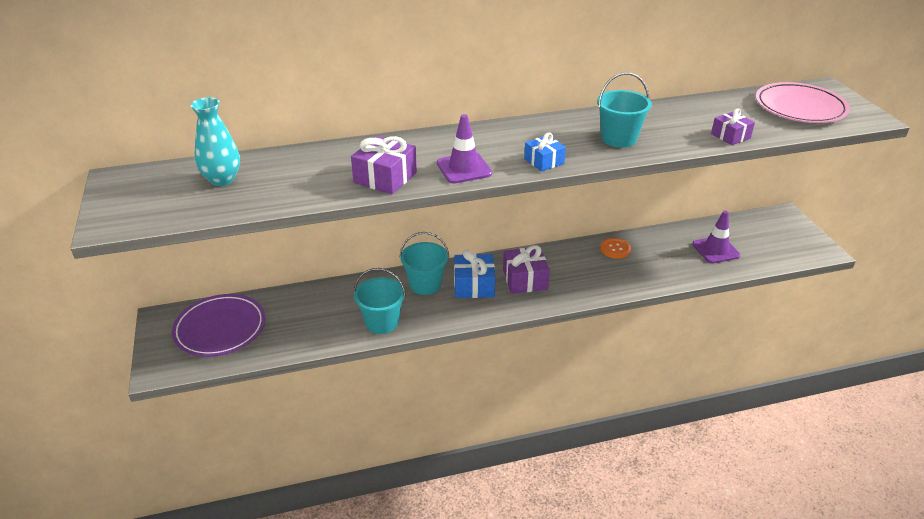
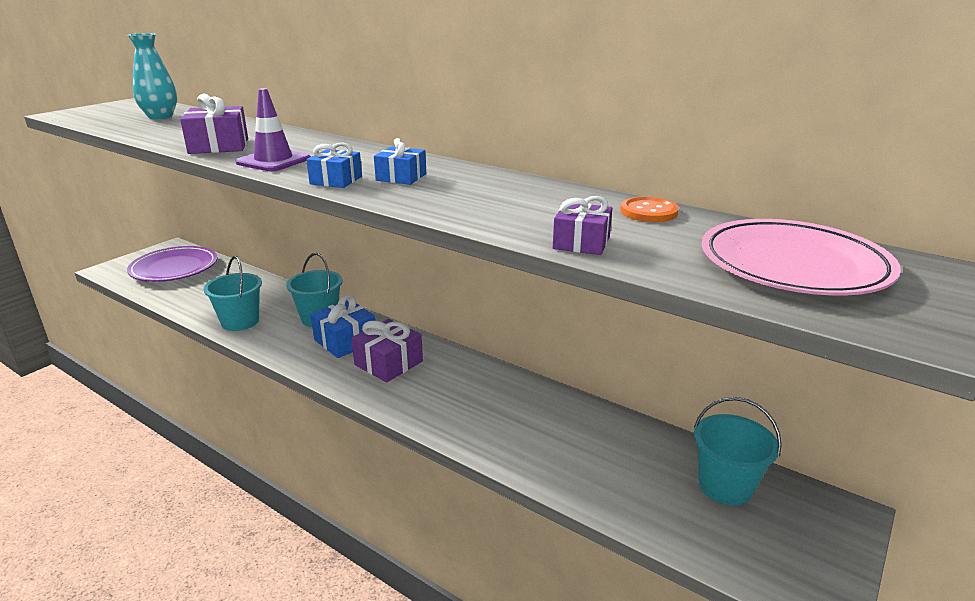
camera: 50 degrees right, 10 degrees down
turquoise bucket [597,72,652,148] -> turquoise bucket moved to [694,397,782,505]
orange button [600,238,631,259] -> orange button moved to [620,197,679,222]
purple traffic cone [692,211,740,263] -> none
none -> blue gift [374,138,426,185]

